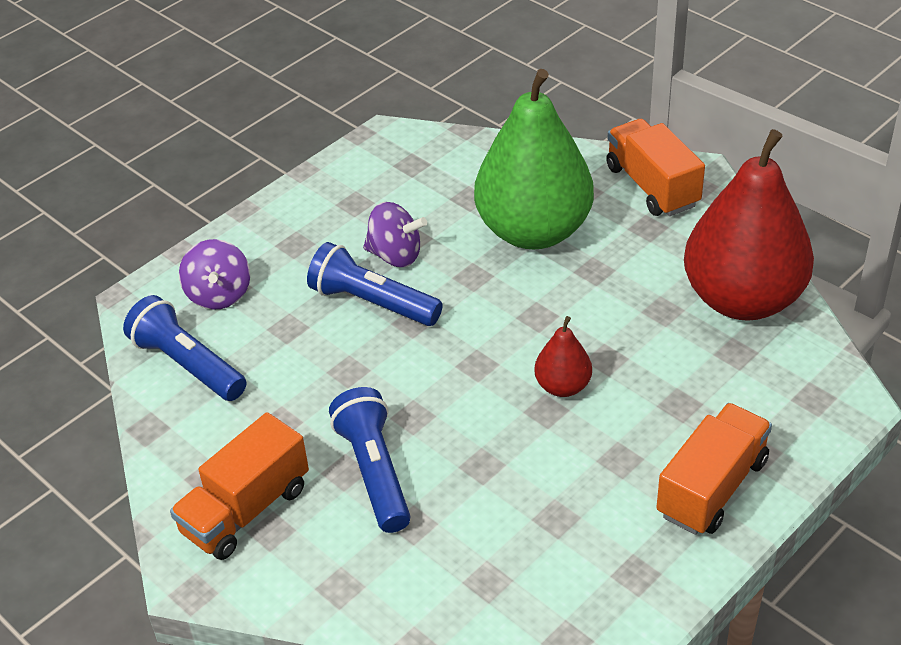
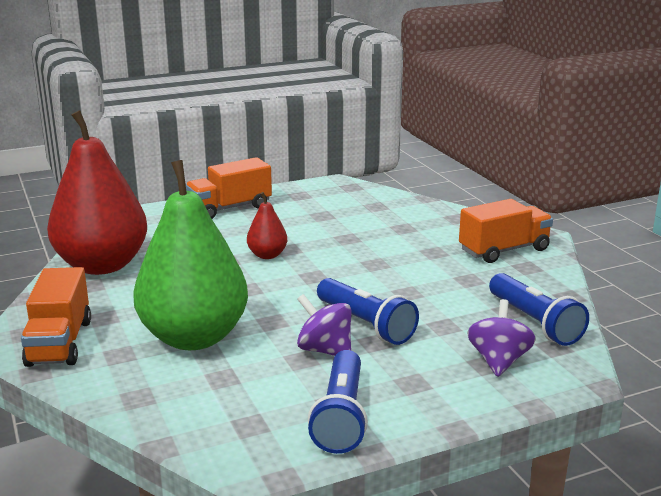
camera: 160 degrees left, 20 degrees down
blue flashlight [329,387,411,533] -> blue flashlight moved to [308,350,368,454]

